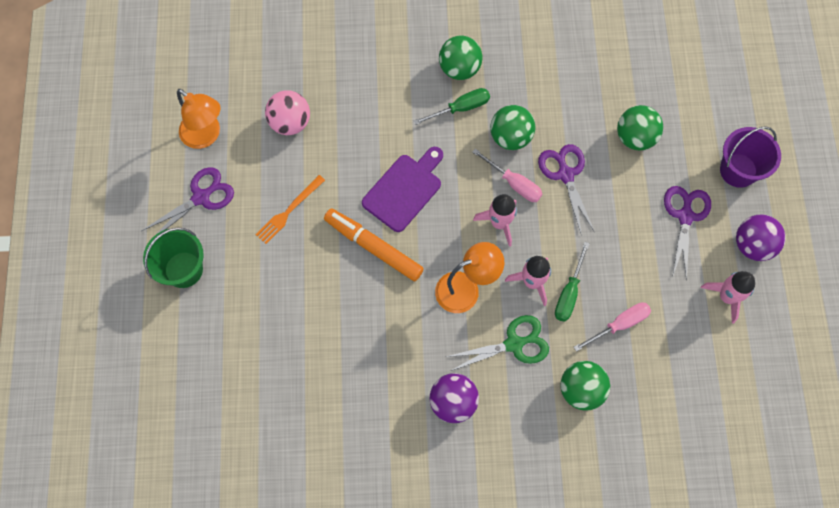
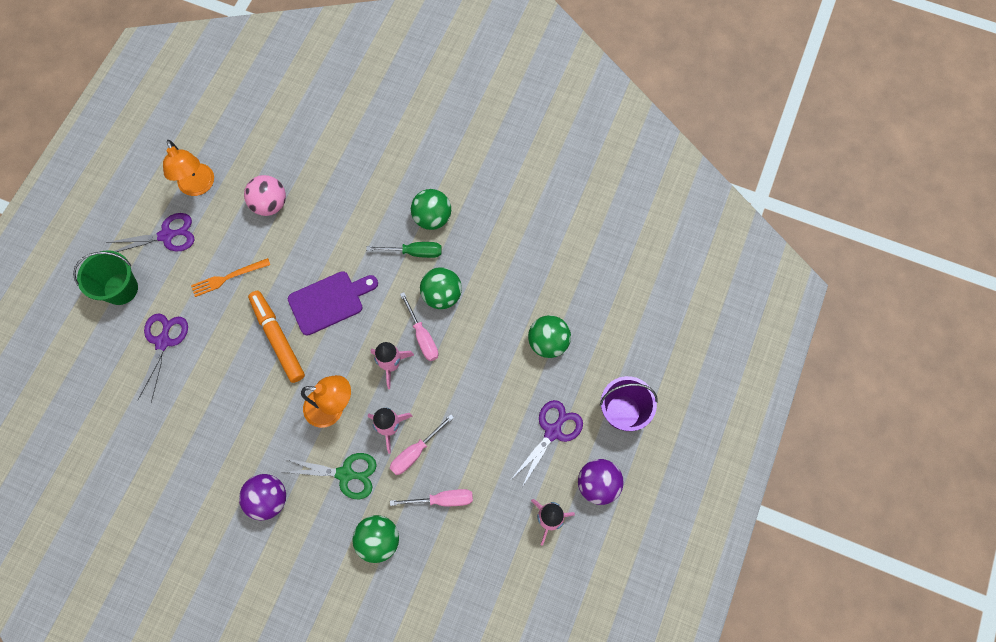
camera: 25 degrees right, 0 degrees up
purple scissors [538,144,594,233] -> purple scissors moved to [138,313,188,403]
green screwdriver [555,242,590,322] -> pink screwdriver [390,414,454,475]

